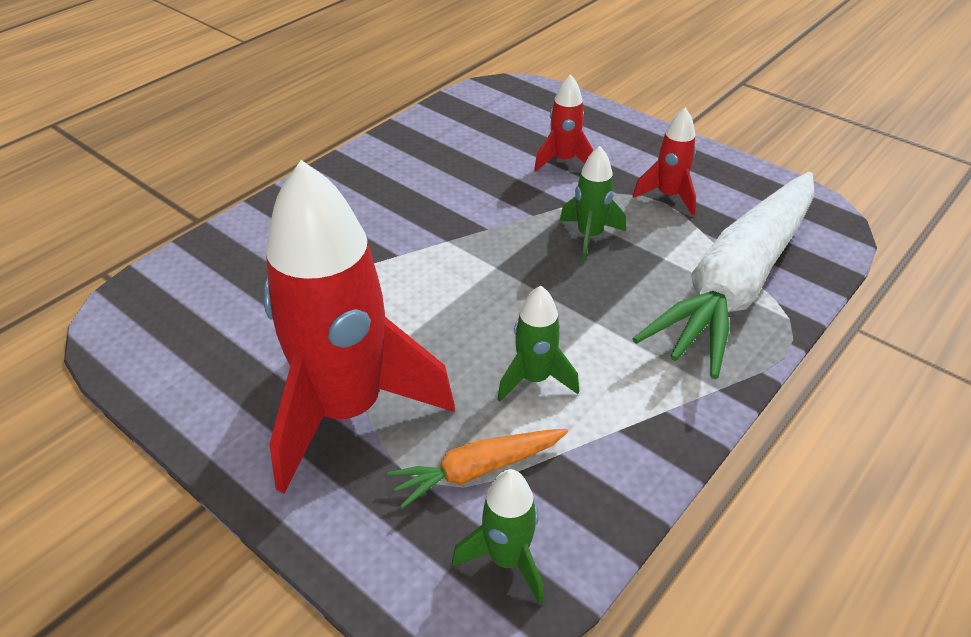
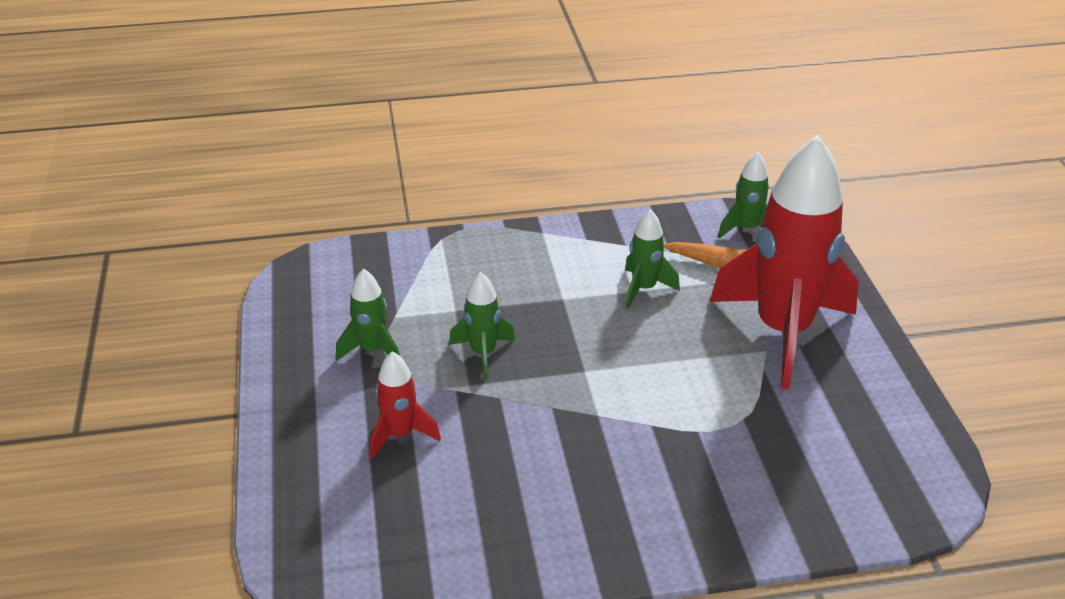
camera: 140 degrees left, 5 degrees down
red rocket [632,108,696,215] -> green rocket [336,269,400,361]
white carrot [632,172,814,379] -> none

